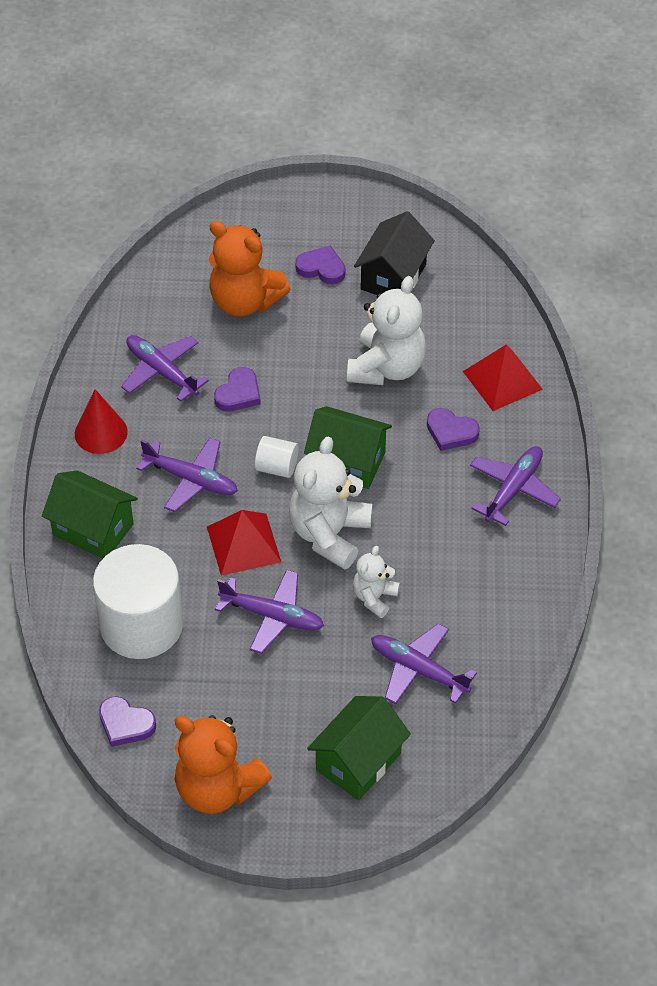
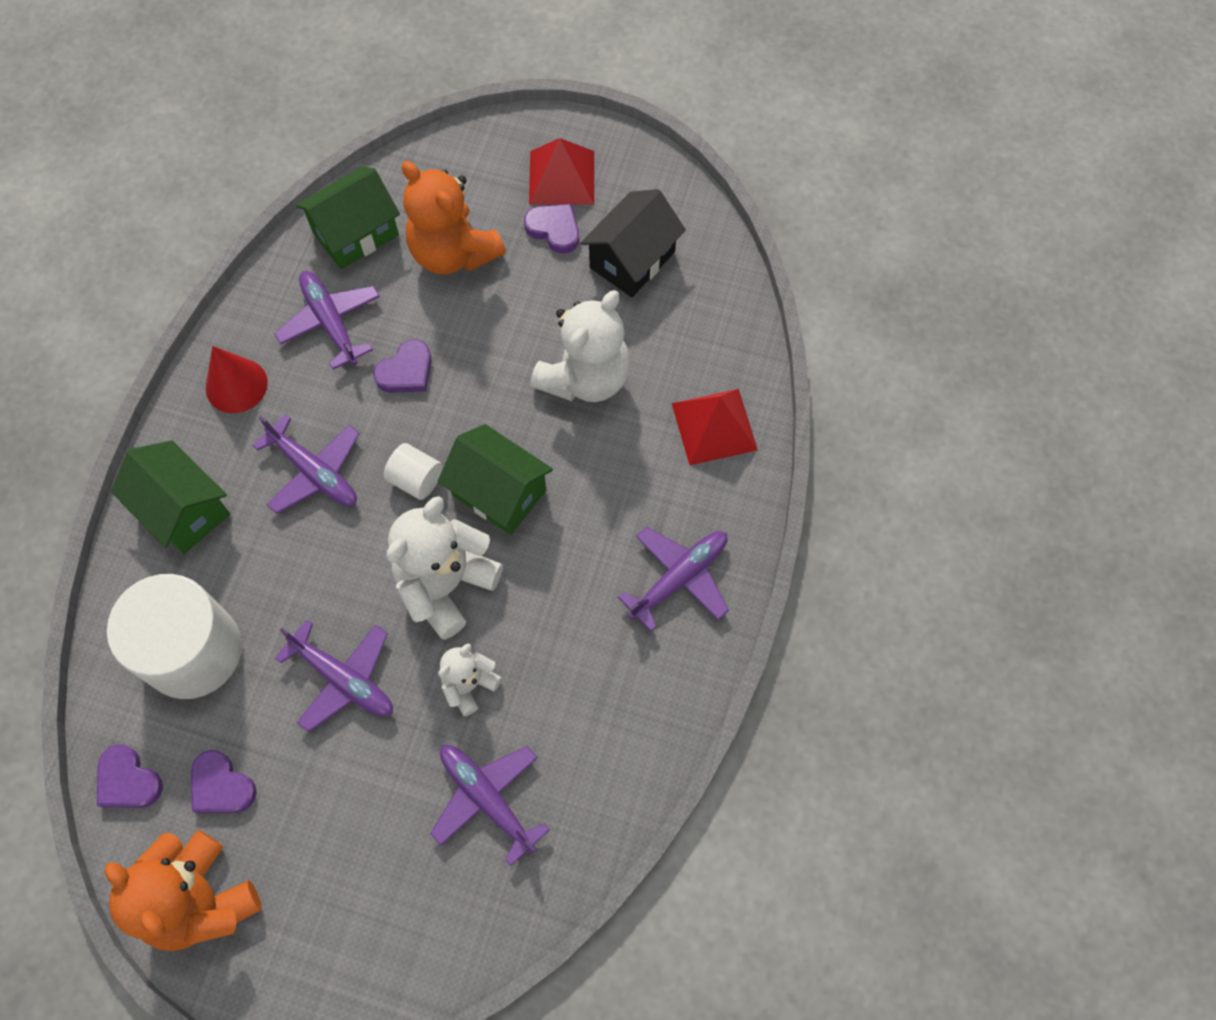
camera: 15 degrees right, 15 degrees up
red pyramid [207,510,281,576] -> red pyramid moved to [529,138,594,205]
green house [307,696,411,800] -> green house moved to [296,167,400,269]
purple heart [427,408,480,451] -> purple heart moved to [191,750,257,813]

